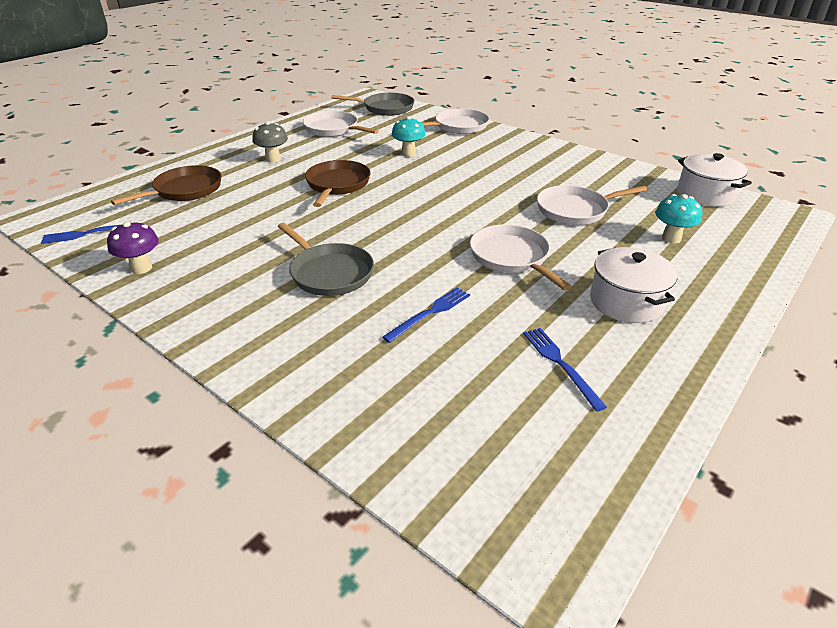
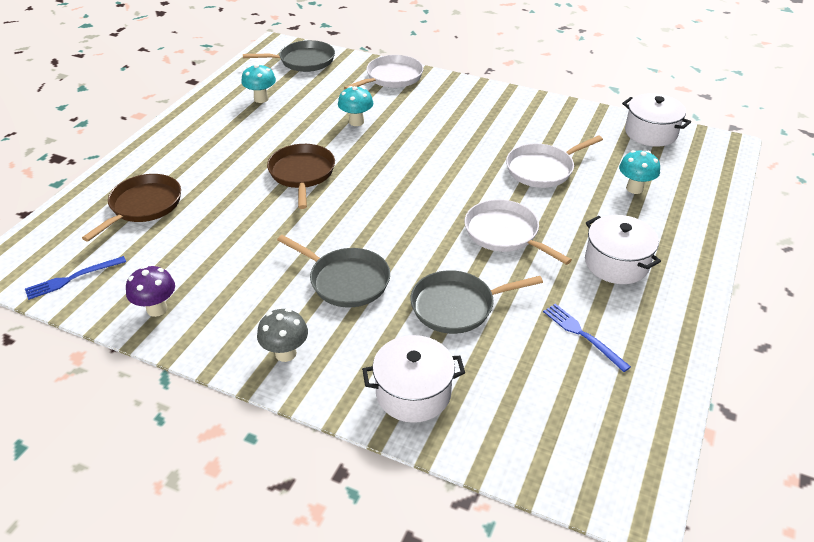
camera: 15 degrees left, 5 degrees up
grey mushroom [252,121,288,162] -> grey mushroom moved to [257,308,308,362]
white pan [303,111,379,137] -> turquoise mushroom [241,64,276,103]
blue fork [382,287,470,343] -> grey pan [410,270,543,334]
none -> white pot [362,335,465,423]

